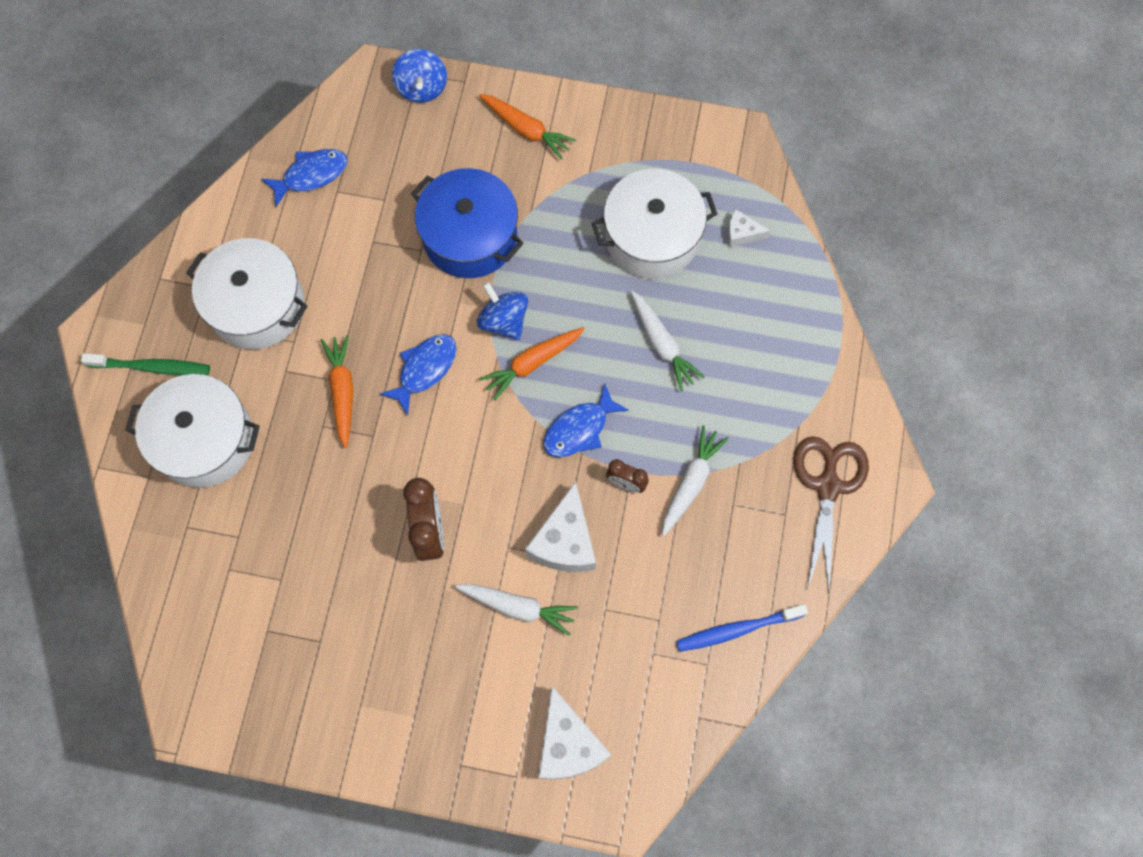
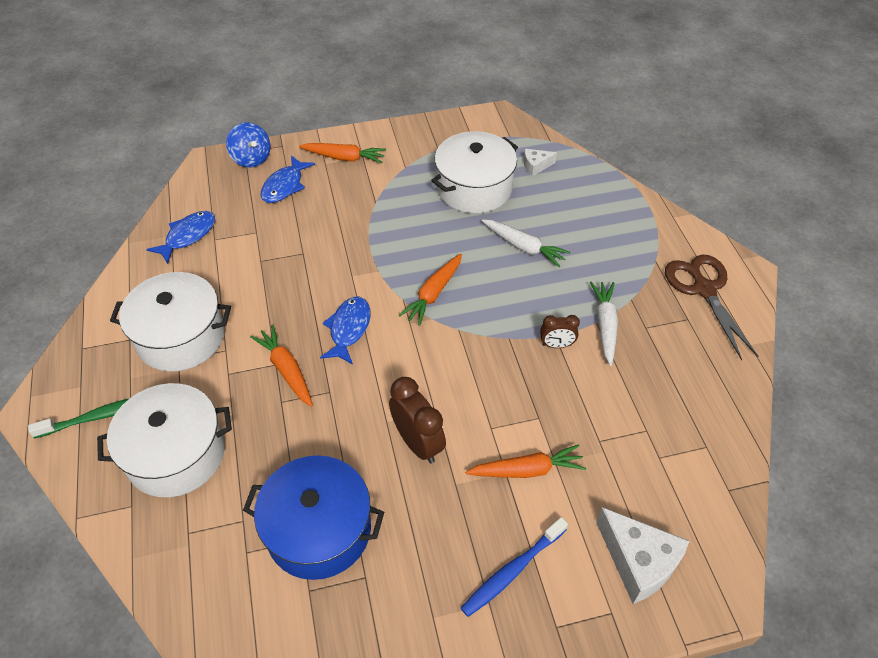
camera: 25 degrees left, 20 degrees down
blue pot [411,168,524,278] -> blue pot moved to [243,455,384,580]
white carrot [455,584,578,636] -> orange carrot [465,444,586,478]
blue spinning top [477,282,528,340] -> none
white cheese [525,481,596,572] -> none
blue fish [543,384,629,457] -> blue fish moved to [260,155,315,203]
blue toothbrush [676,604,808,652] -> blue toothbrush moved to [461,517,568,617]

